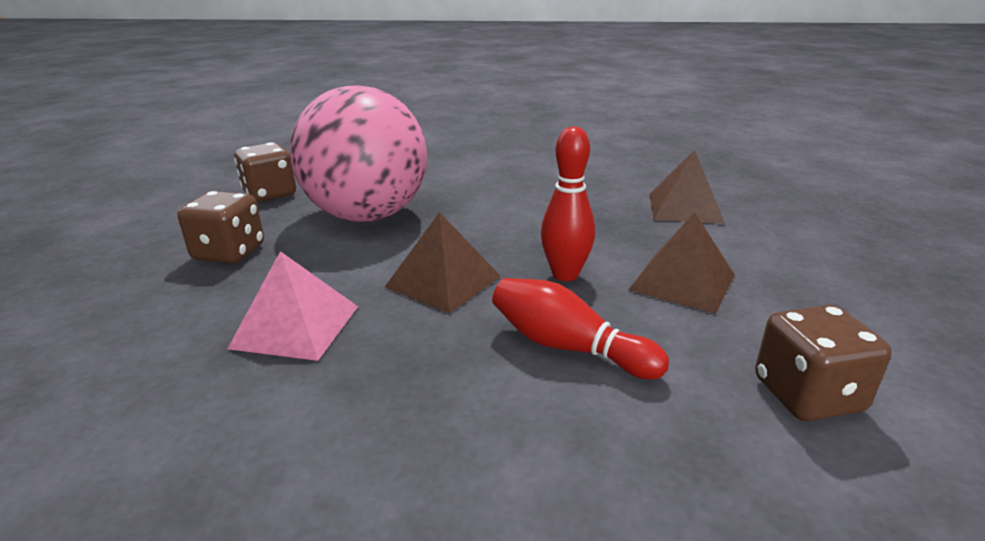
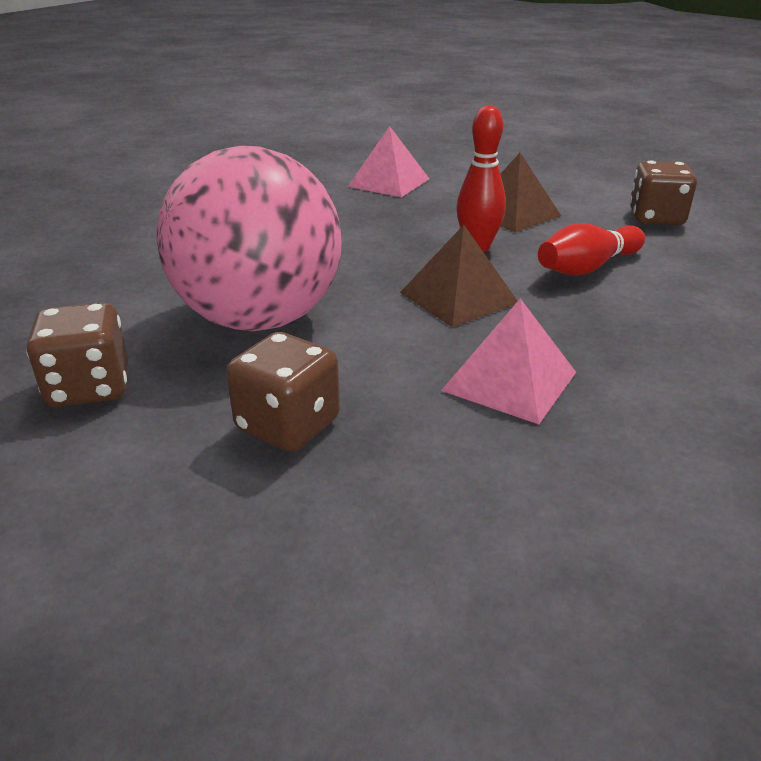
camera: 70 degrees left, 5 degrees up
brown pyramid [650,150,725,224] -> pink pyramid [348,126,429,197]

